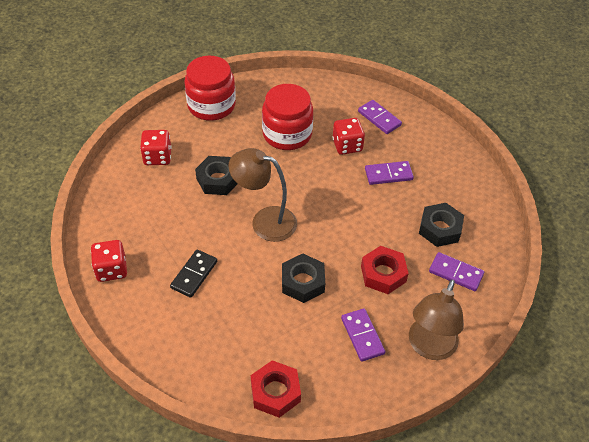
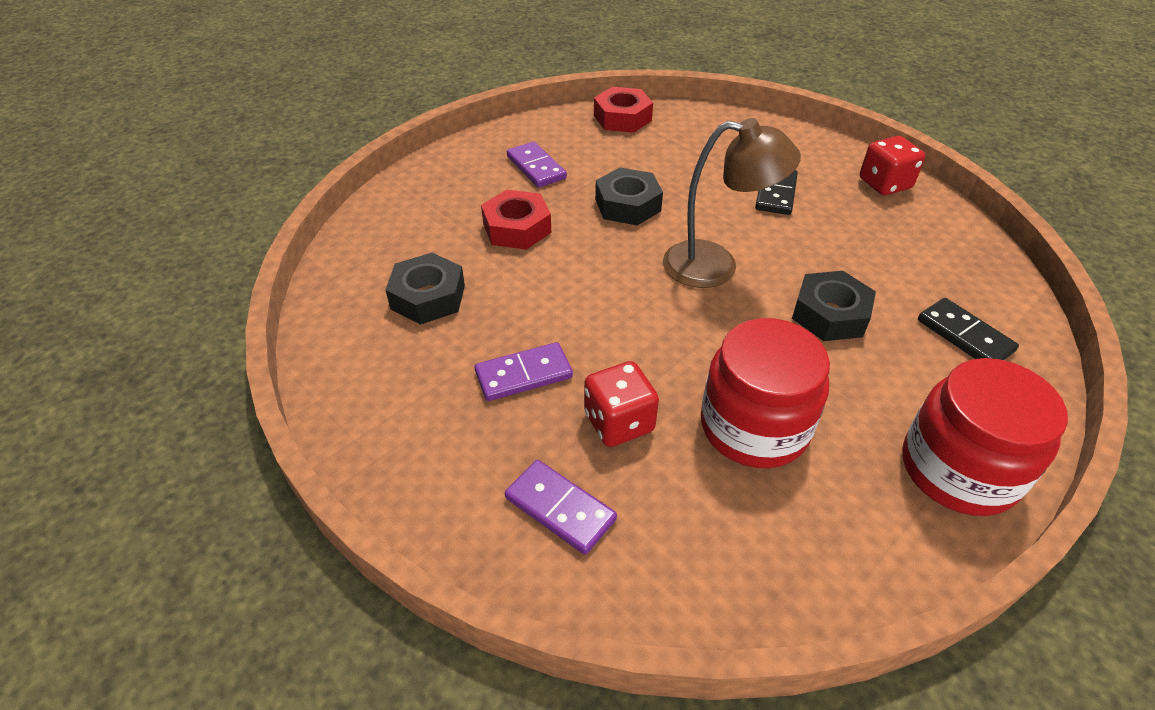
camera: 170 degrees right, 5 degrees down
red dice [140,130,172,165] -> black domino [918,298,1019,360]
brown lamp [409,280,464,360] -> none
purple domino [429,252,484,291] -> none

